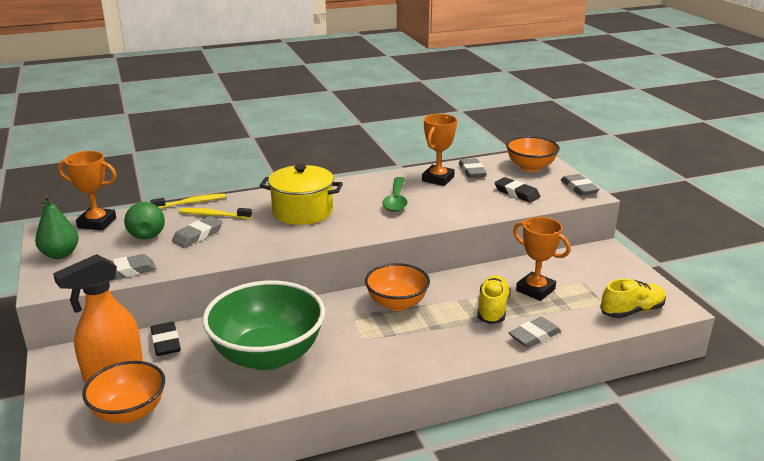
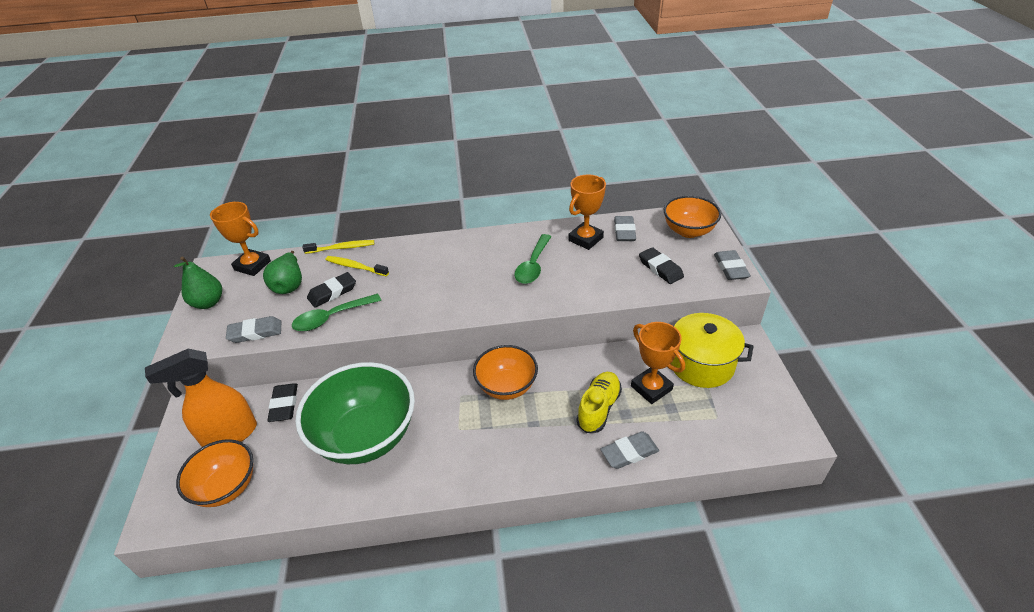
camera: 15 degrees right, 15 degrees up
grey eraser [172,216,222,247] -> black eraser [307,272,356,308]
yellow pot [260,164,343,225] -> yellow pot moved to [671,313,753,388]
yellow shoe [600,279,666,318] -> none
none -> green spoon [292,294,381,331]

